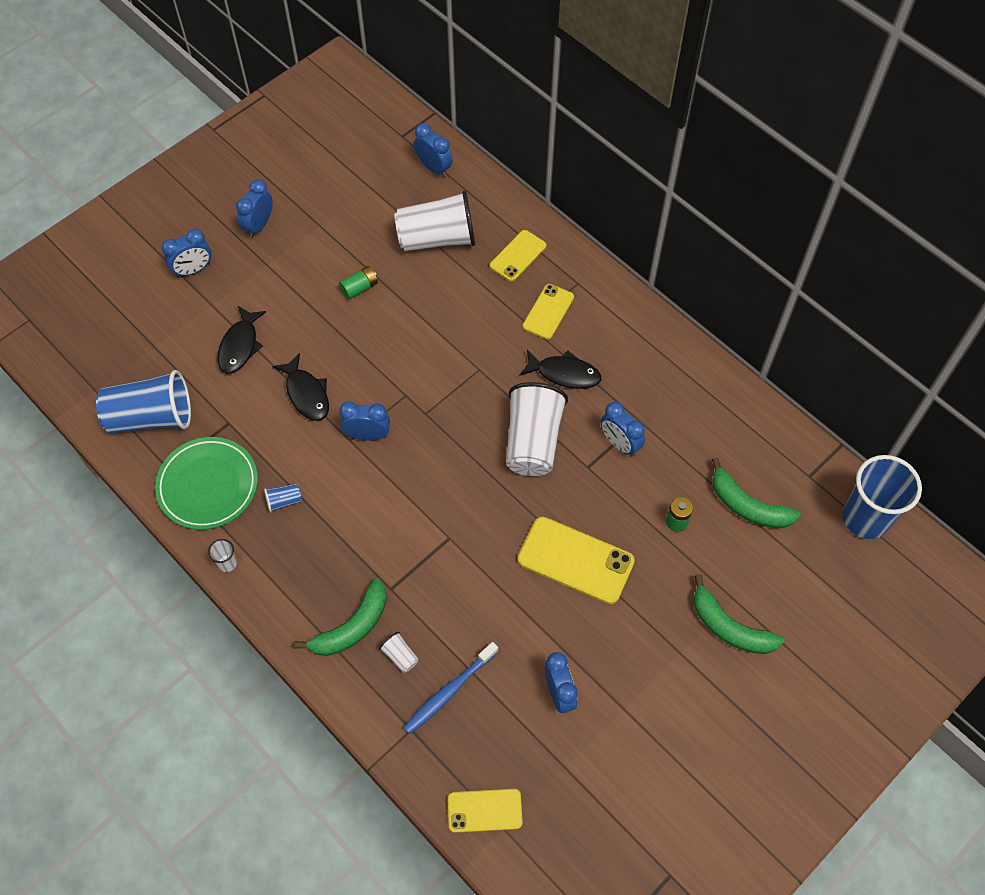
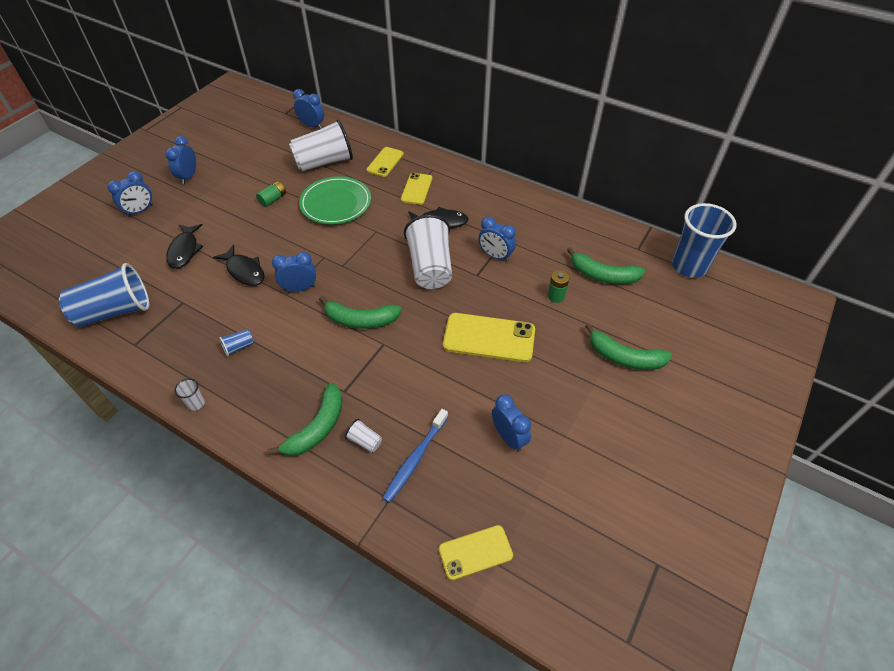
camera: 15 degrees left, 10 degrees down
green plate [155,437,258,530] -> green plate moved to [299,176,371,224]
none -> green banana [319,296,401,329]

